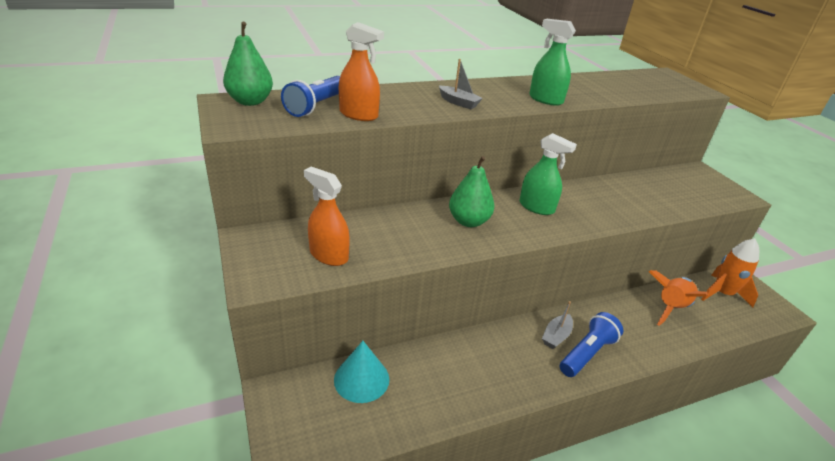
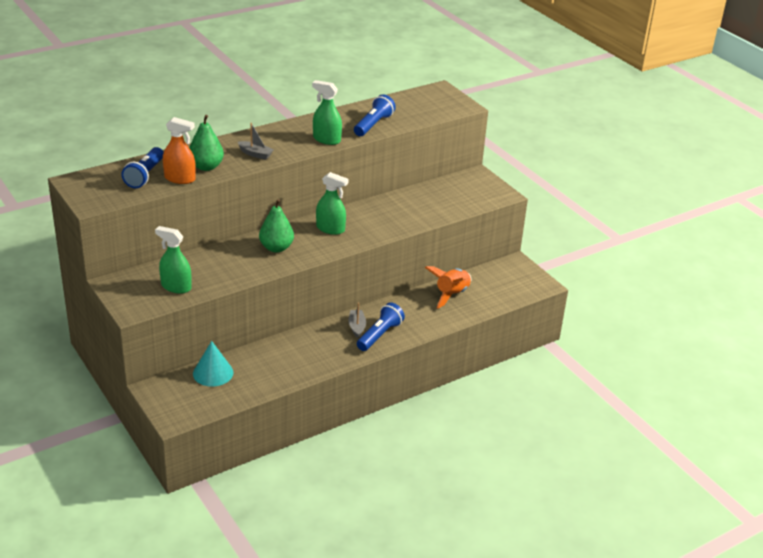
camera: 10 degrees left, 0 degrees up
green pear [223,22,273,106] -> green pear moved to [189,115,224,171]
orange spray bottle [304,166,350,266] -> green spray bottle [155,226,192,294]
grey boat [542,301,573,349] -> grey boat turned 150 degrees clockwise [348,302,366,338]
orange rocket [701,238,759,307] -> none
none -> blue flashlight [354,94,396,136]

